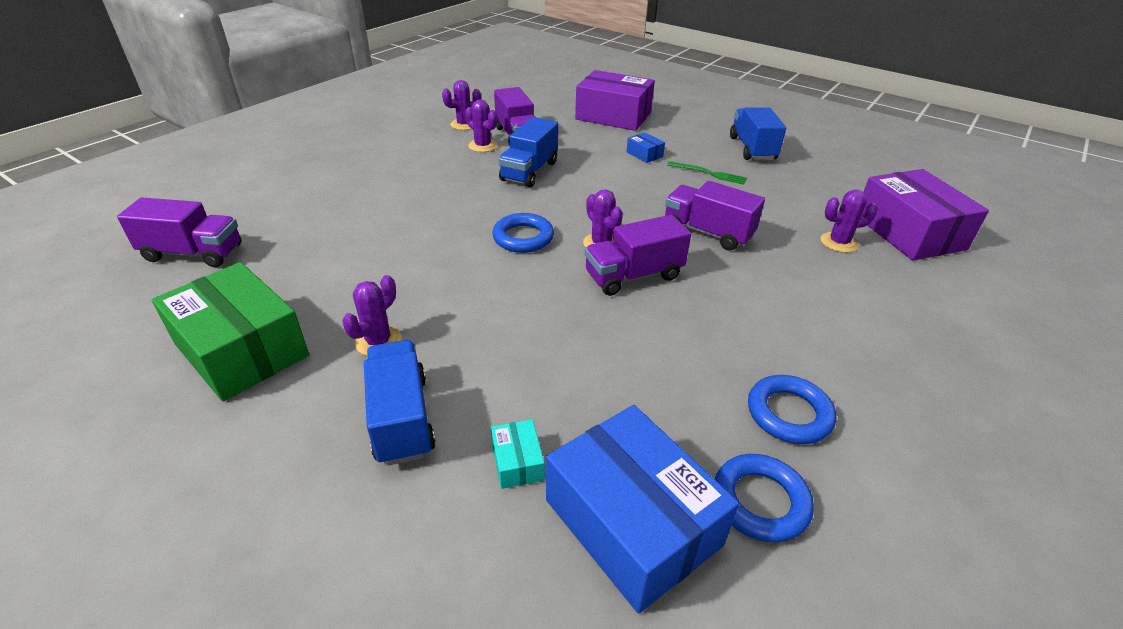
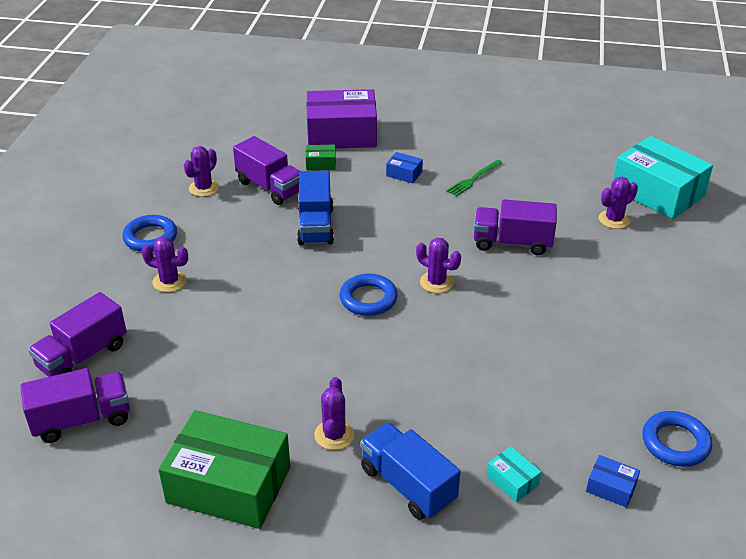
camera: 25 degrees left, 0 degrees up
purple cactus [465,99,497,152] -> purple cactus moved to [141,237,188,292]
blue box [546,405,739,613] -> blue box [586,455,640,508], size x0.42
purple truck [585,215,691,296] -> purple truck moved to [28,292,127,377]
green fork [667,161,747,185] -> green fork turned 135 degrees clockwise [446,160,503,196]
blue truck [730,107,786,160] -> none
blue ring [748,375,836,444] -> blue ring moved to [122,215,177,252]
purple box [862,169,989,261] -> turquoise box [613,136,713,219]
none -> green box [306,145,336,170]

